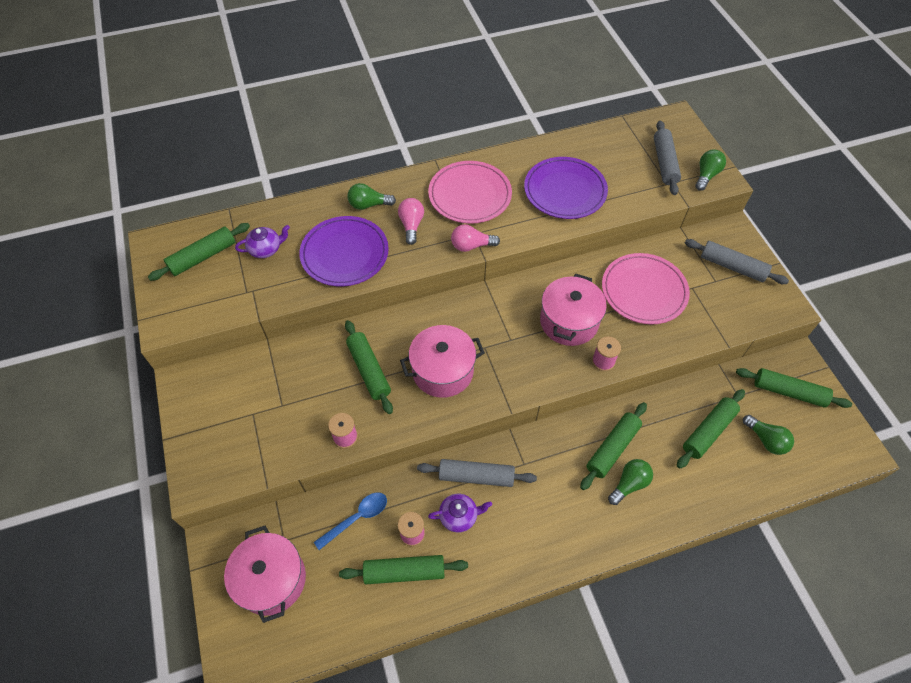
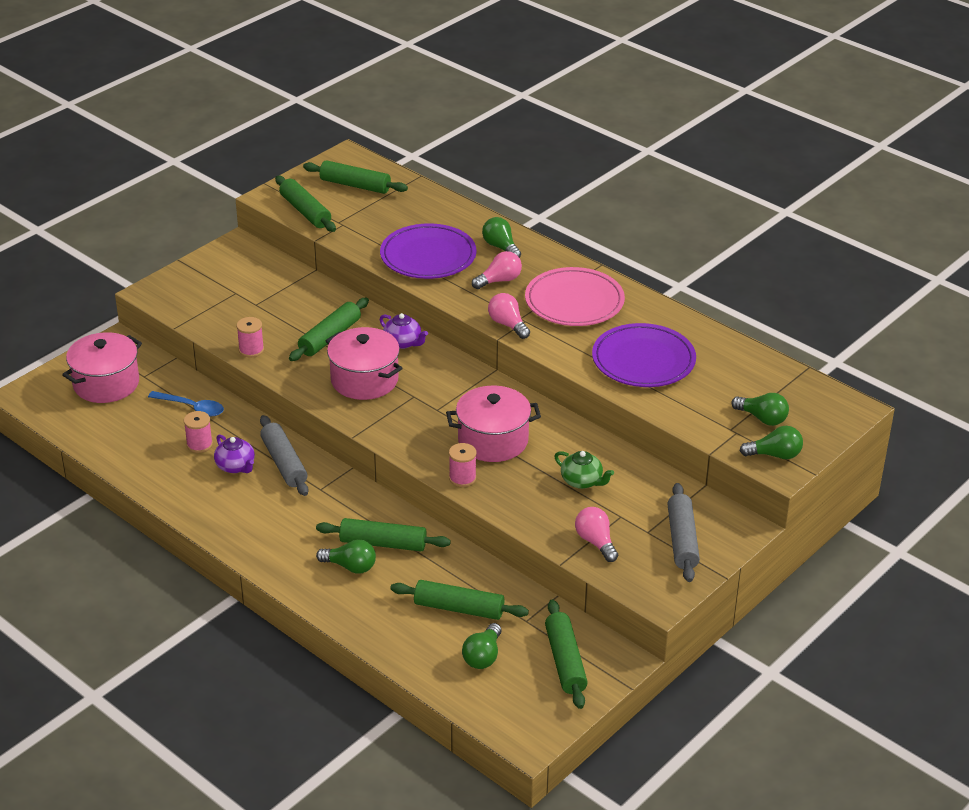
camera: 60 degrees right, 20 degrees down
purple teapot [235,225,290,258] -> purple teapot moved to [379,313,428,349]
green rolling pin [339,555,468,584] -> green rolling pin moved to [275,176,336,232]
pink plate [602,253,690,324] -> green teapot [554,451,614,489]
grey rolling pin [654,121,681,195] -> green light bulb [731,393,789,426]
none -> pink light bulb [575,507,618,562]

